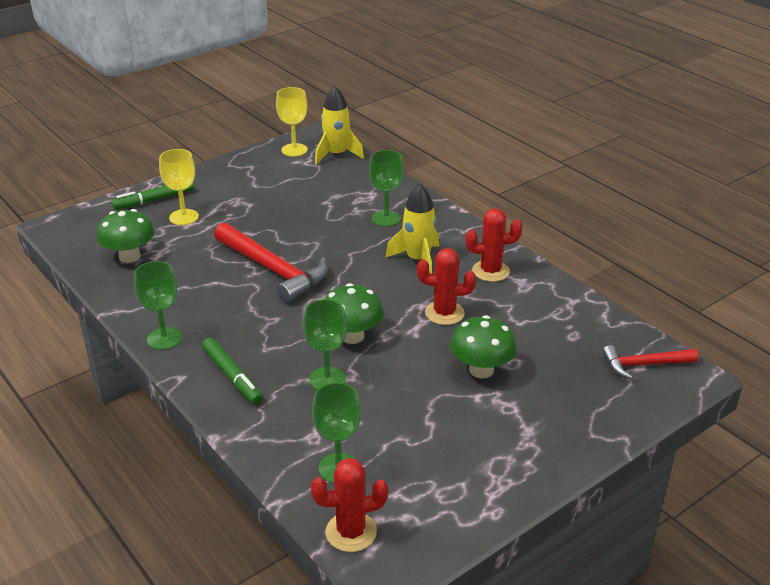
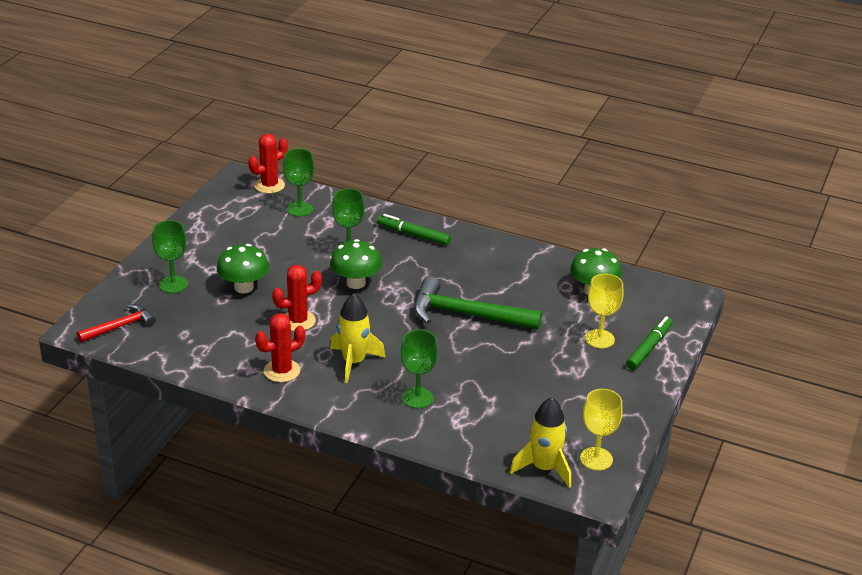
camera: 150 degrees right, 0 degrees up
green goblet [134,261,182,350] -> green goblet moved to [152,220,188,293]
red hammer [214,222,328,303] -> green hammer [414,277,542,330]

